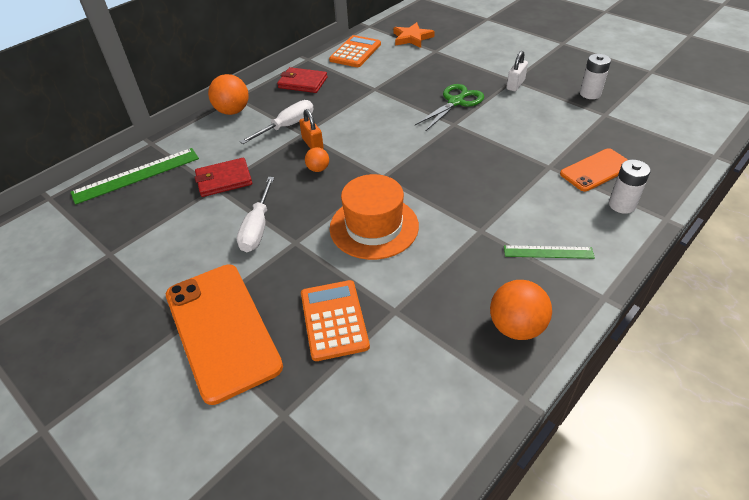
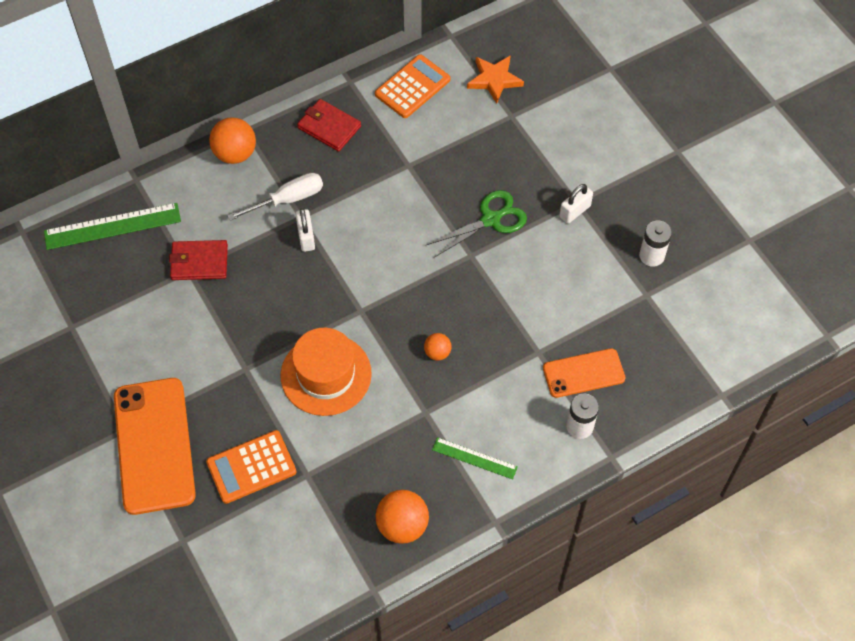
camera: 15 degrees right, 15 degrees up
white screwdriver [237,177,274,252] -> none
orange padlock [299,109,324,149] -> white padlock [295,208,315,252]
orange calculator [301,280,370,361] -> orange calculator turned 120 degrees counterclockwise [206,430,296,504]
orange ball [305,147,329,172] -> orange ball moved to [424,333,452,360]

